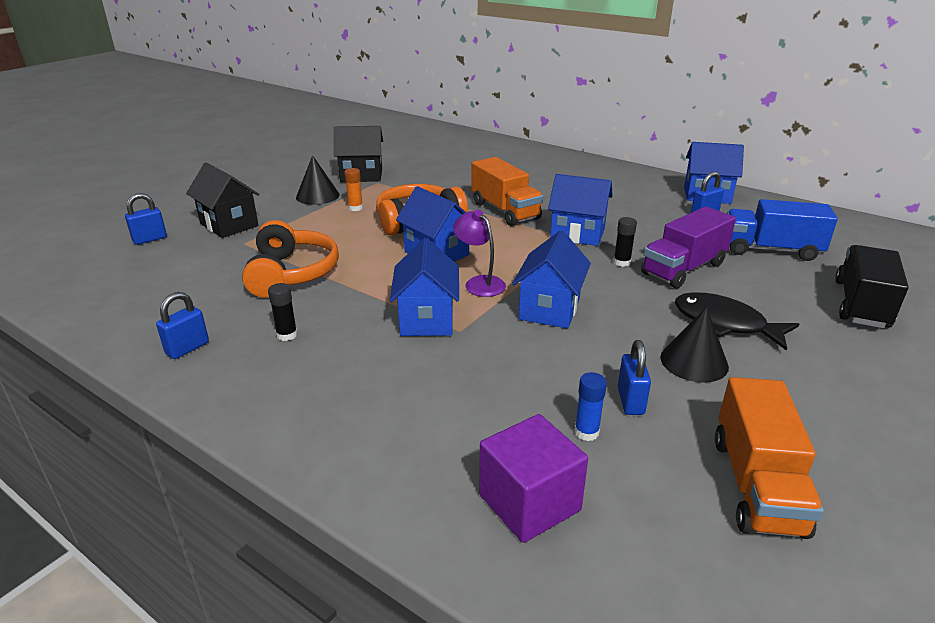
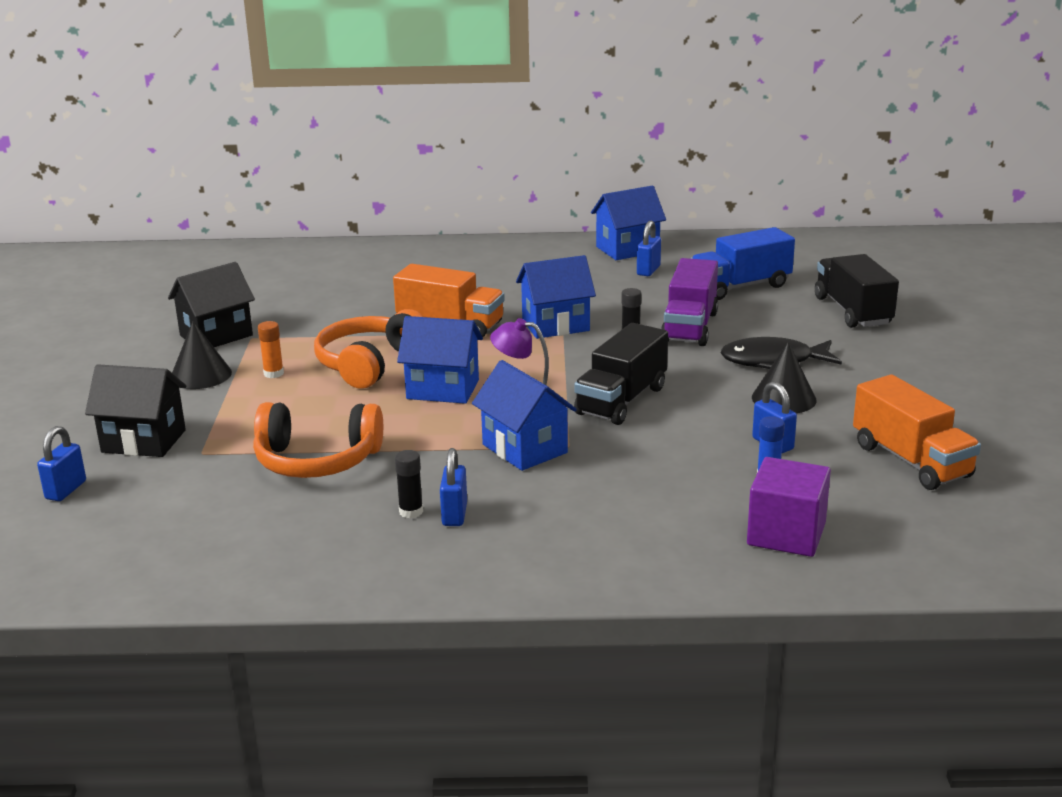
camera: 35 degrees left, 5 degrees down
blue padlock [156,292,209,359] -> blue padlock moved to [440,448,467,526]
orange headphones [242,220,339,298] -> orange headphones turned 135 degrees clockwise [253,402,383,478]
blue house [512,230,591,328] -> black truck [574,323,668,425]

